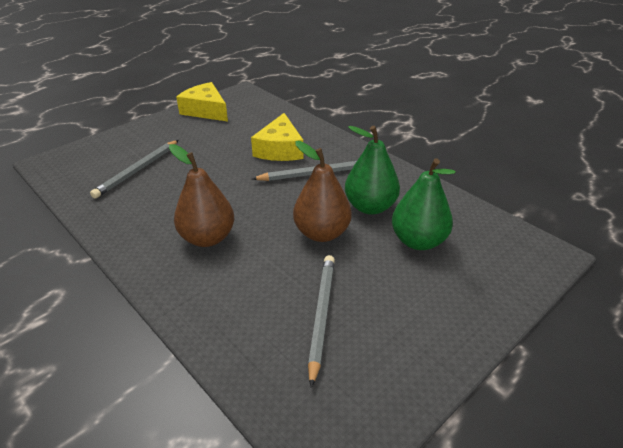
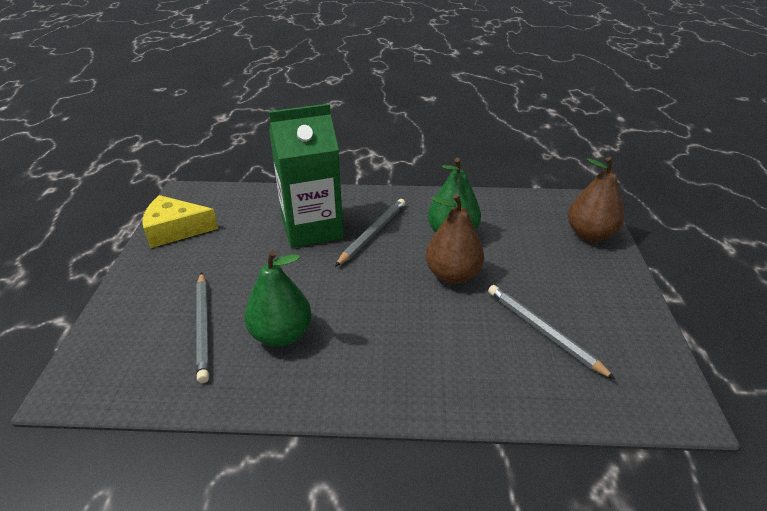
camera: 45 degrees left, 0 degrees up
brown pear [169,144,235,247] -> brown pear moved to [568,157,624,242]
yellow cheese [251,113,304,161] -> green carton [269,104,344,248]
green pear [392,158,456,250] -> green pear moved to [244,250,312,347]

